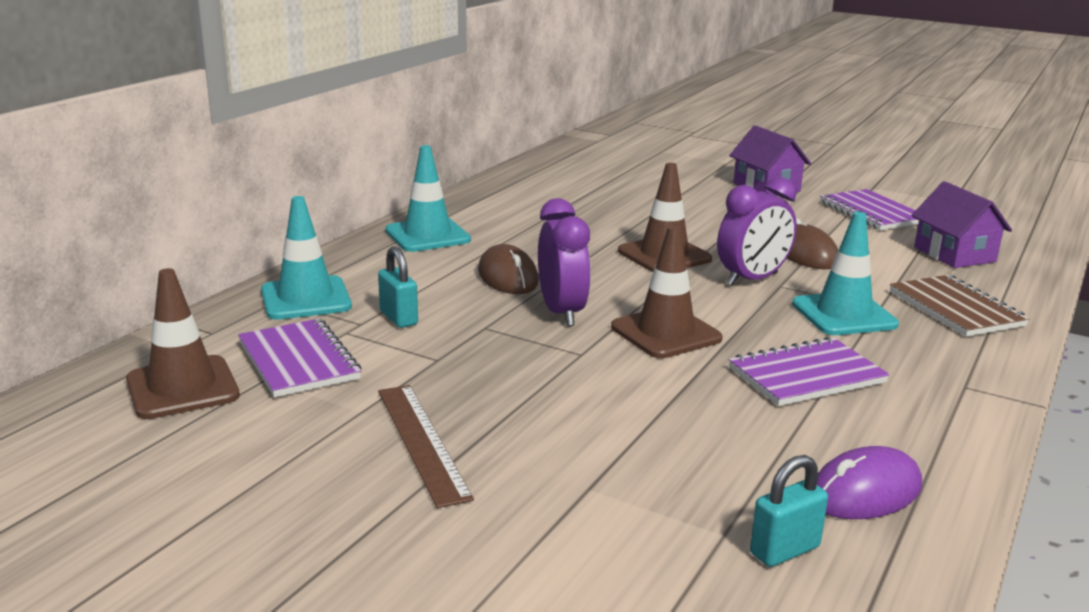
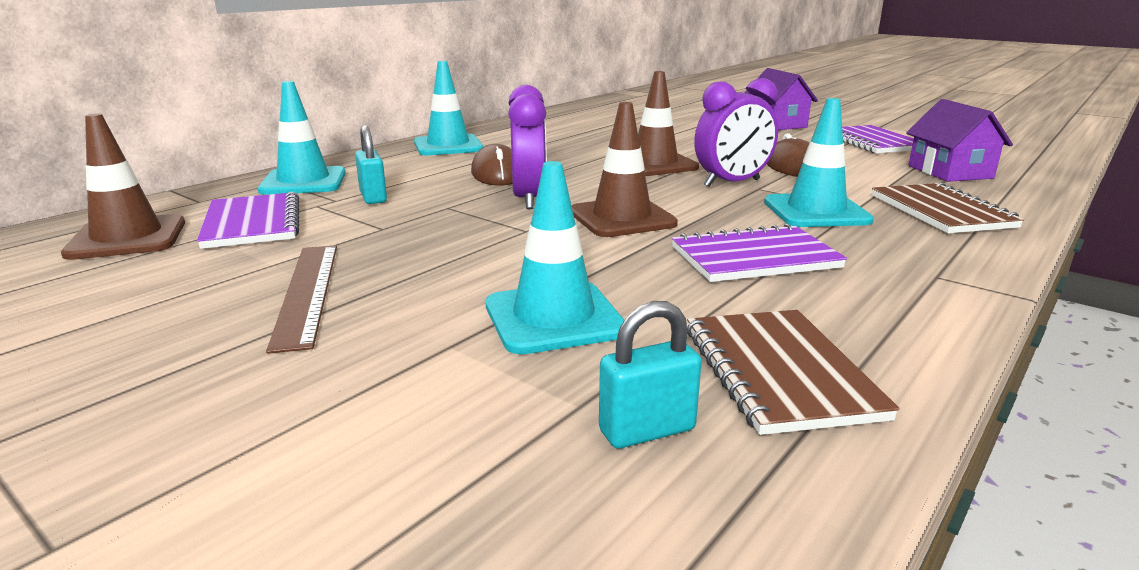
camera: 10 degrees right, 0 degrees up
purple mouse [817,446,922,519] -> brown notebook [687,310,900,435]
none -> turquoise traffic cone [485,161,624,354]

